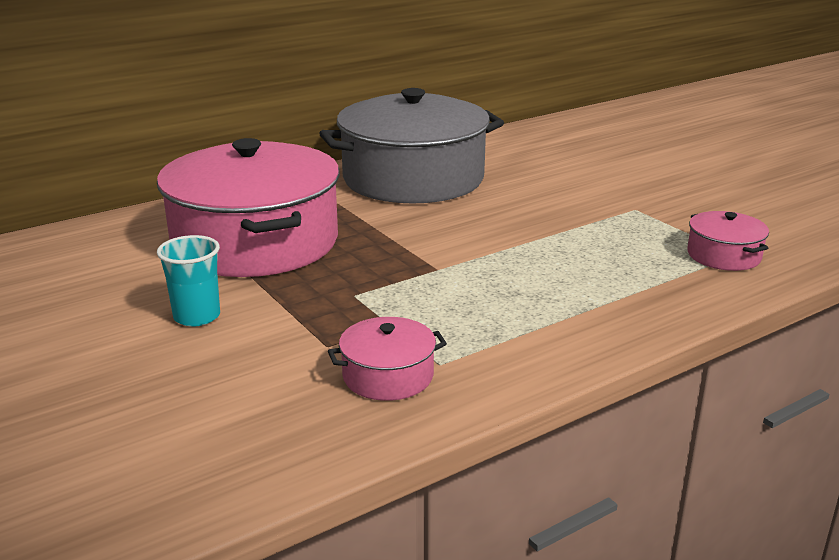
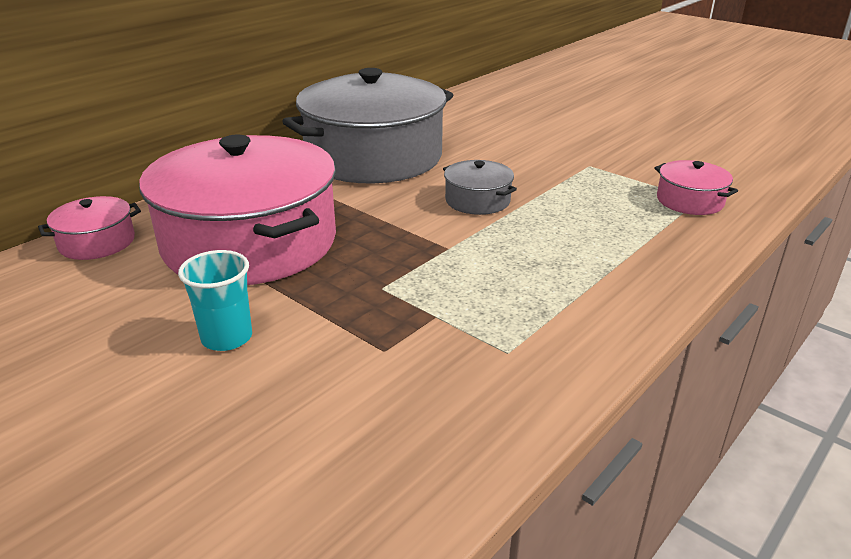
camera: 15 degrees left, 5 degrees up
pink pot [328,317,447,401] -> pink pot moved to [38,196,141,260]
none -> grey pot [443,160,517,215]

